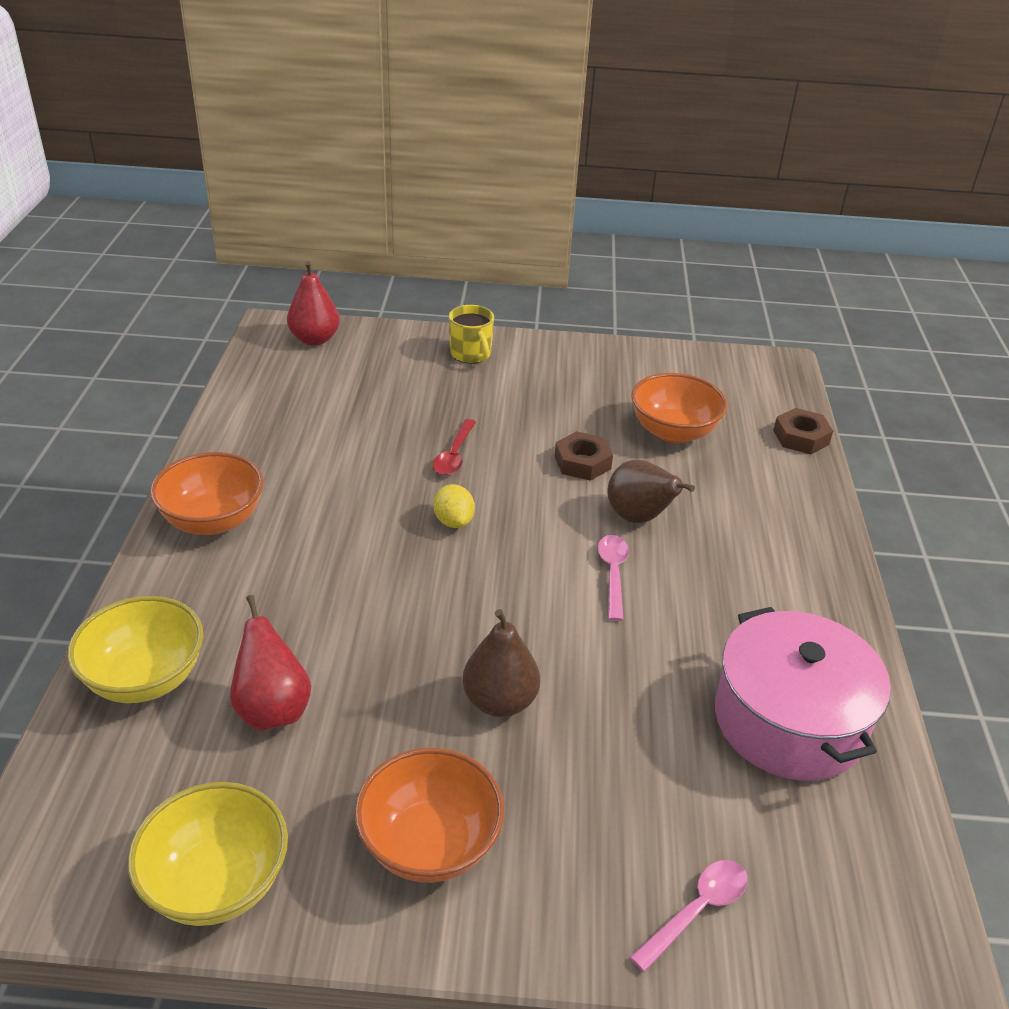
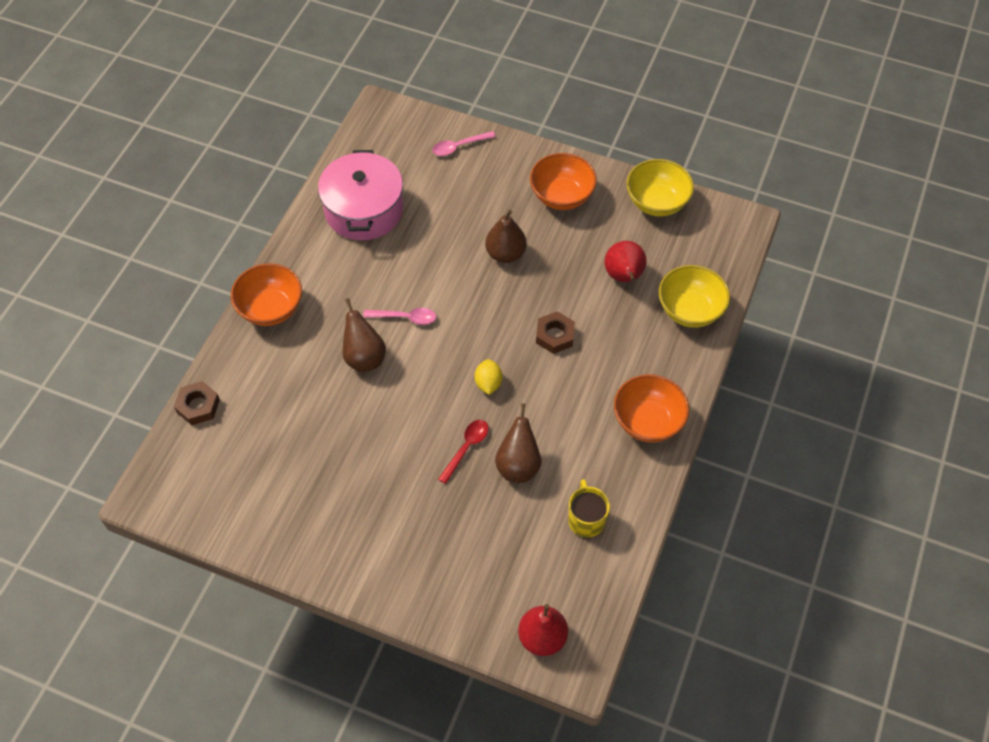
camera: 160 degrees left, 20 degrees up
yellow mug [449,305,494,363] -> yellow mug moved to [568,479,610,537]
brown nut [555,431,613,481] -> brown nut moved to [536,311,575,354]
pink spoon [597,535,629,621] -> pink spoon turned 105 degrees counterclockwise [363,308,436,325]
orange bowl [631,373,728,443] -> orange bowl moved to [231,263,302,326]
none -> brown pear [495,403,541,483]

